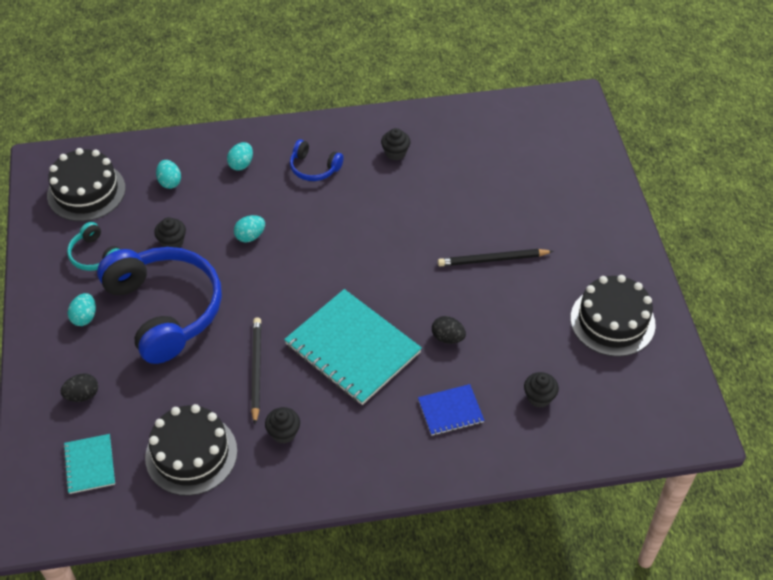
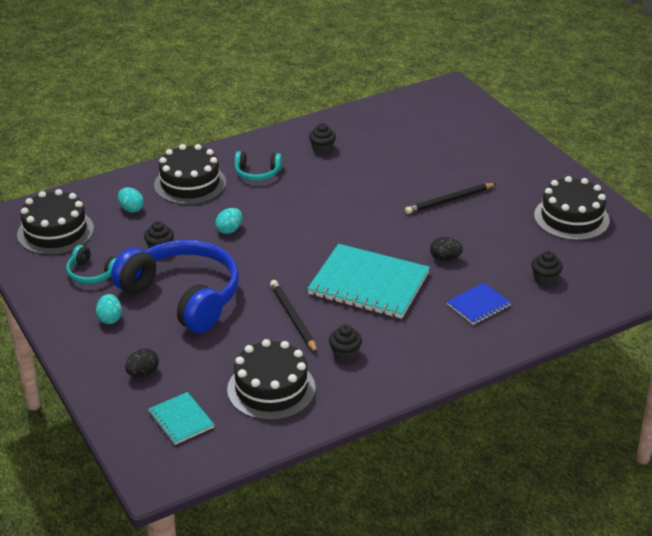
camera: 20 degrees left, 15 degrees down
turquoise egg [227,142,253,171] -> black cake [154,144,226,205]
blue headphones [290,139,344,181] -> turquoise headphones [235,151,282,181]

